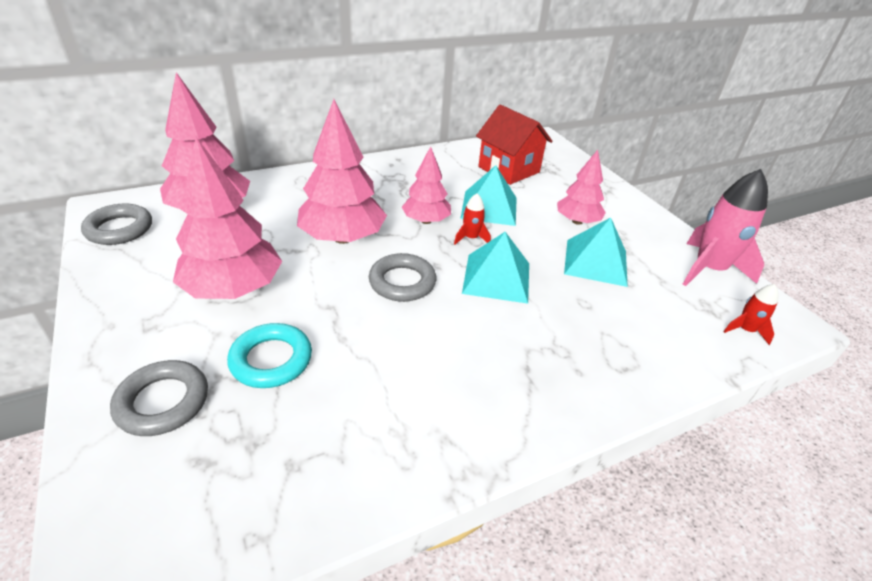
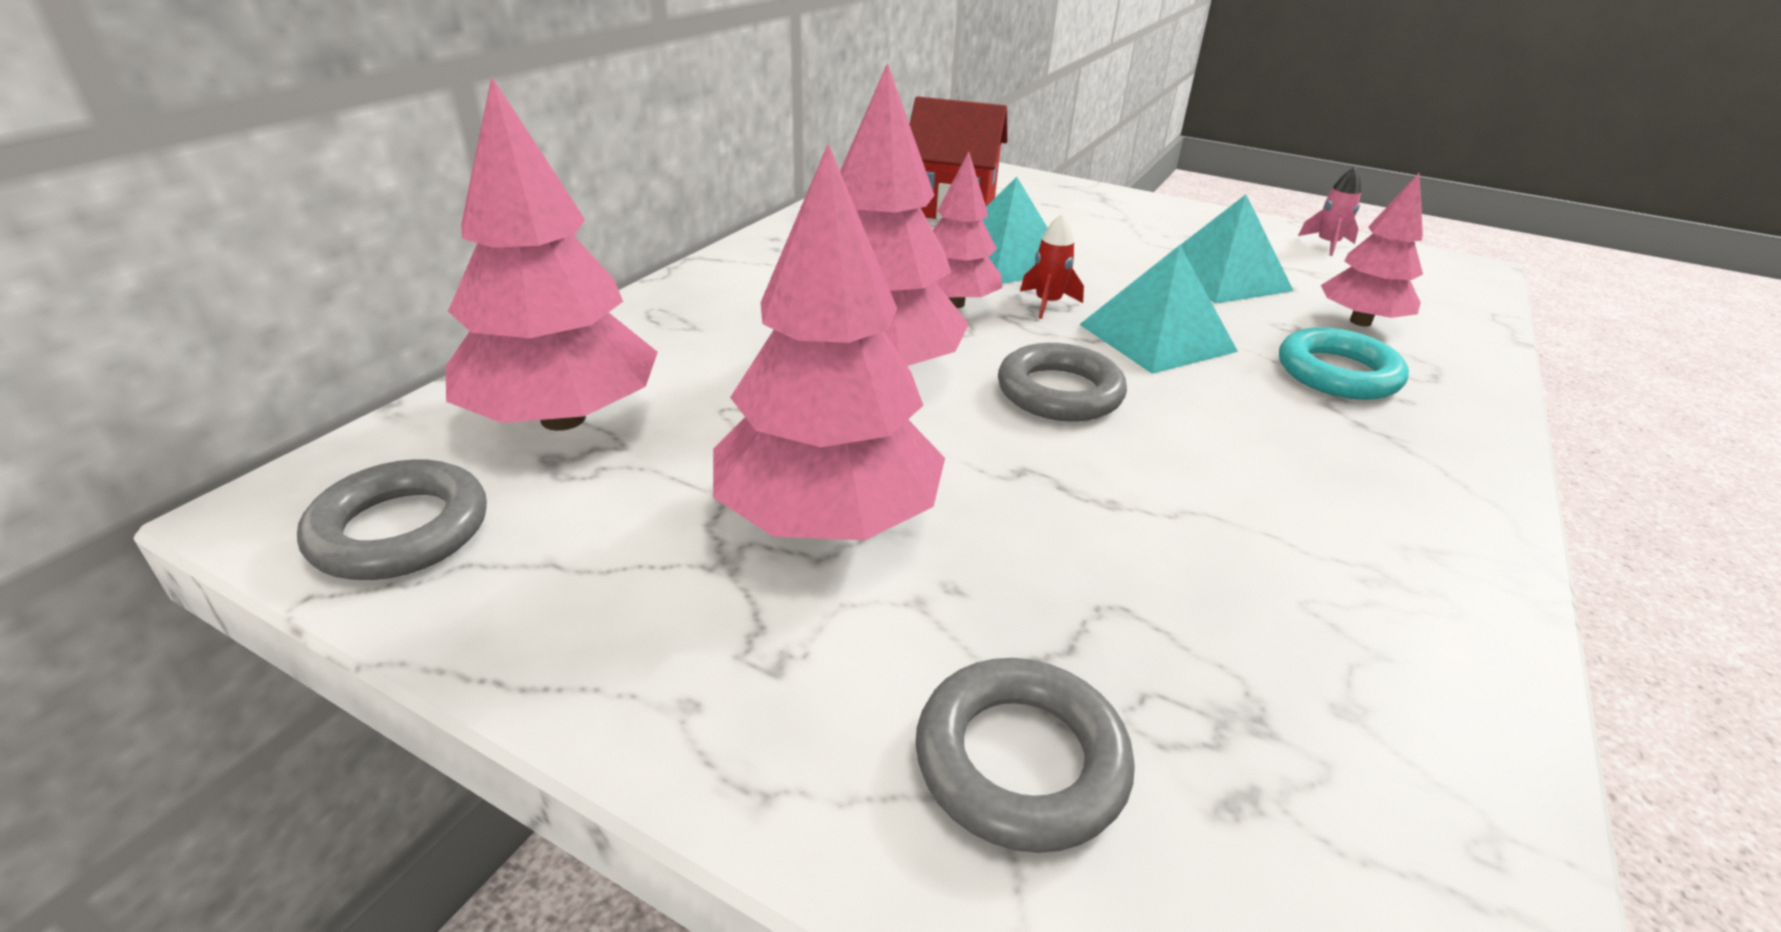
camera: 35 degrees left, 5 degrees down
turquoise ring [227,323,312,388] -> turquoise ring moved to [1279,327,1409,400]
pink tree [557,150,606,225] -> pink tree moved to [1321,173,1423,327]
pink rocket [683,169,768,286] -> pink rocket [1298,167,1361,256], size x0.48
red rocket [723,284,779,345] -> none

